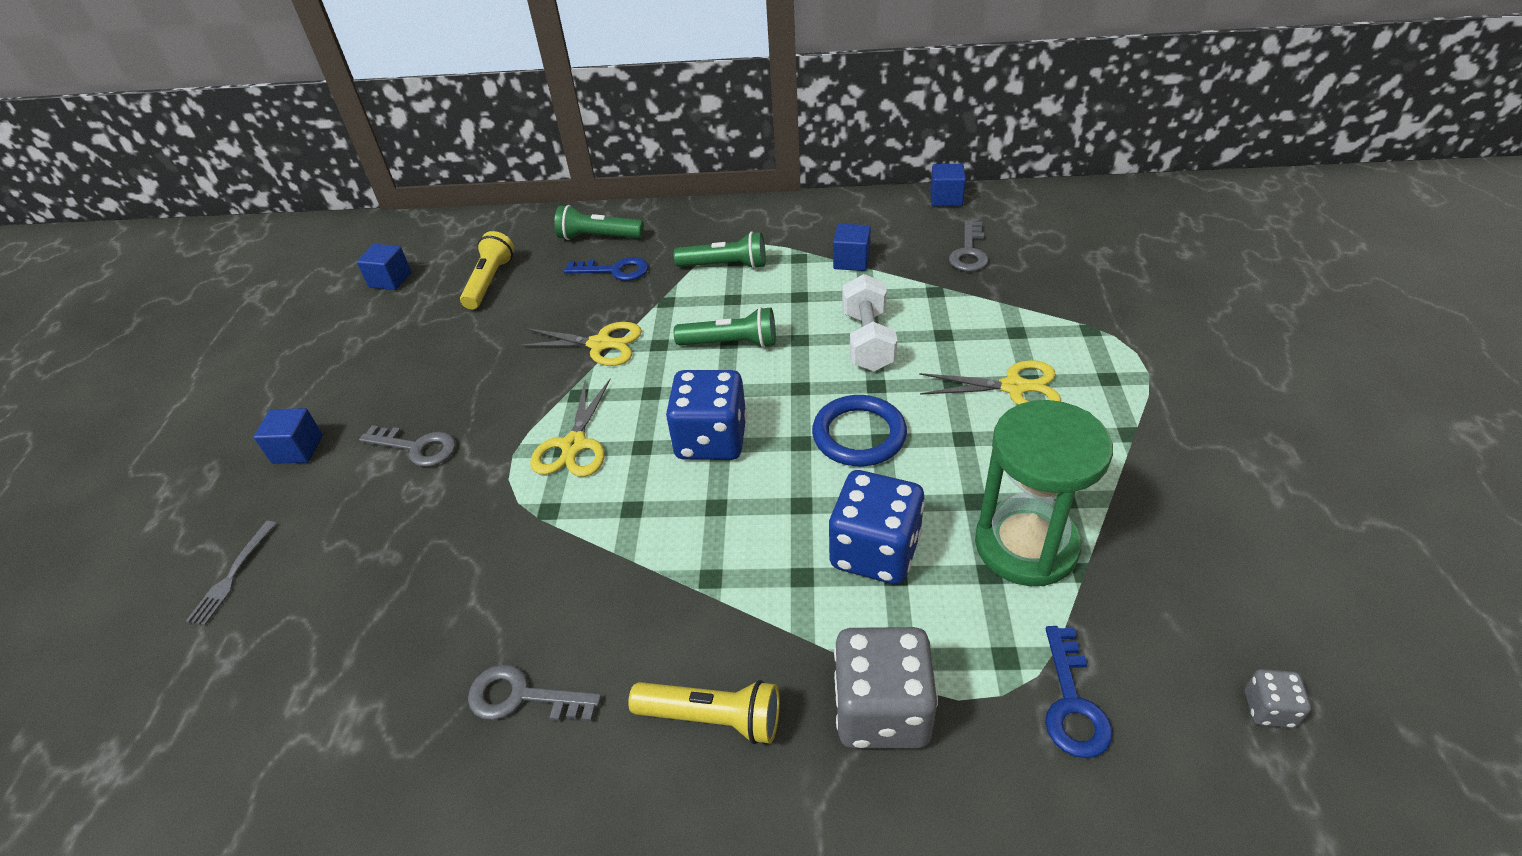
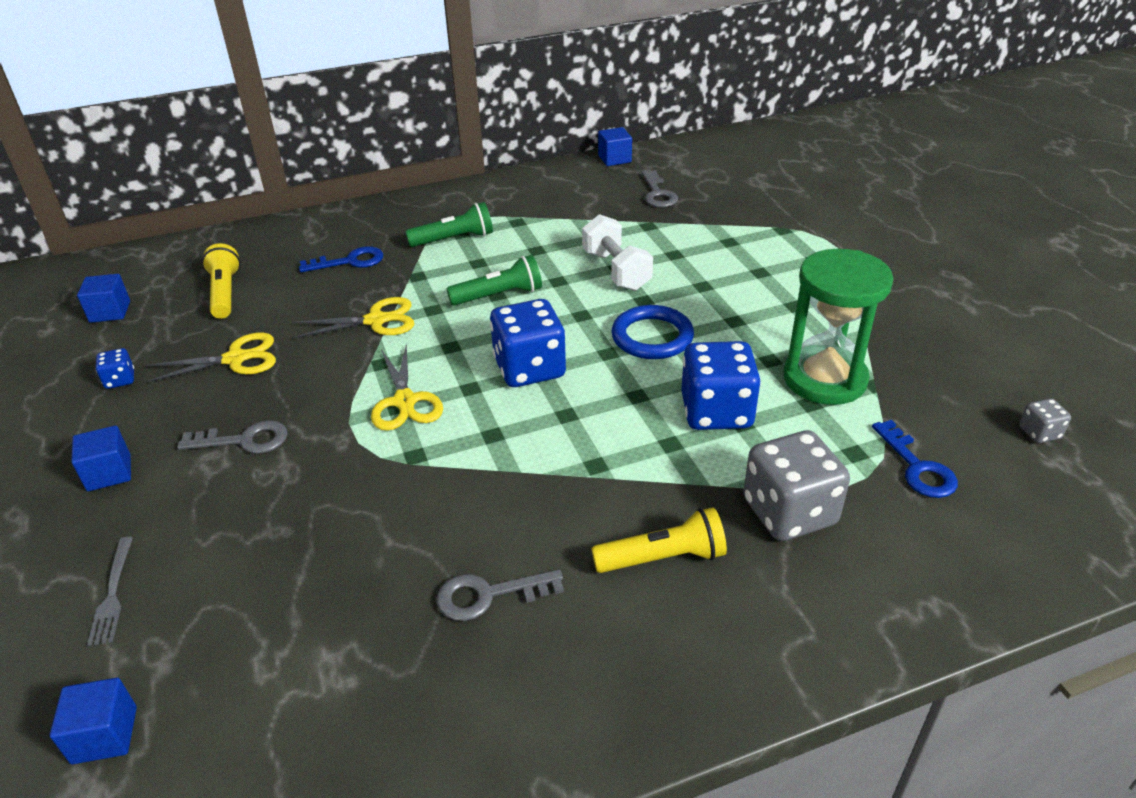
camera: 25 degrees left, 5 degrees down
green flashlight [554,205,644,240] -> none
blue cube [833,224,871,271] -> blue cube moved to [50,678,137,764]
yellow scissors [919,360,1061,405] -> yellow scissors moved to [144,333,276,383]
none -> blue dice [96,348,134,389]

